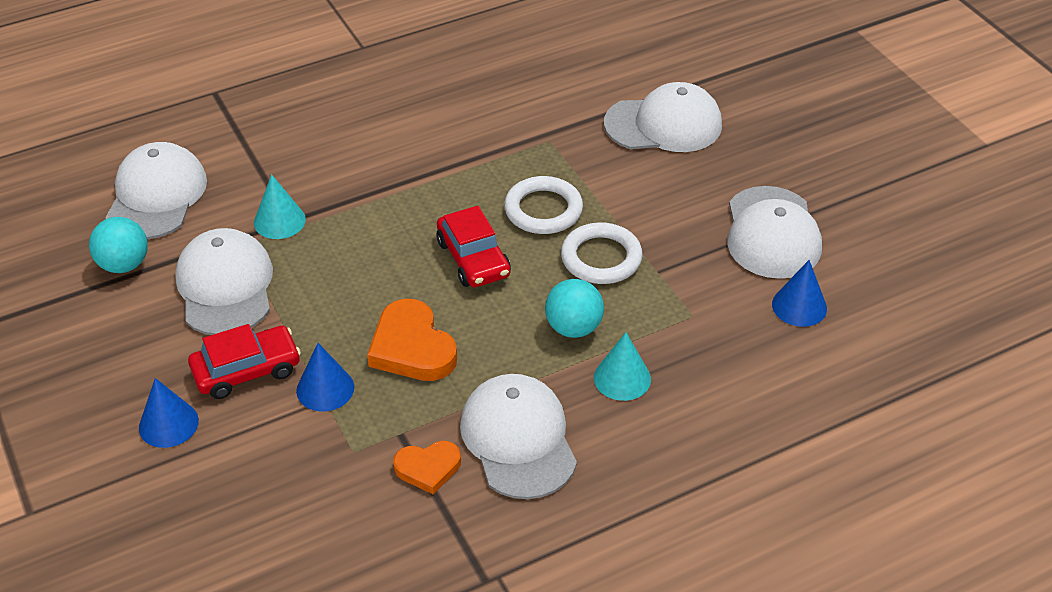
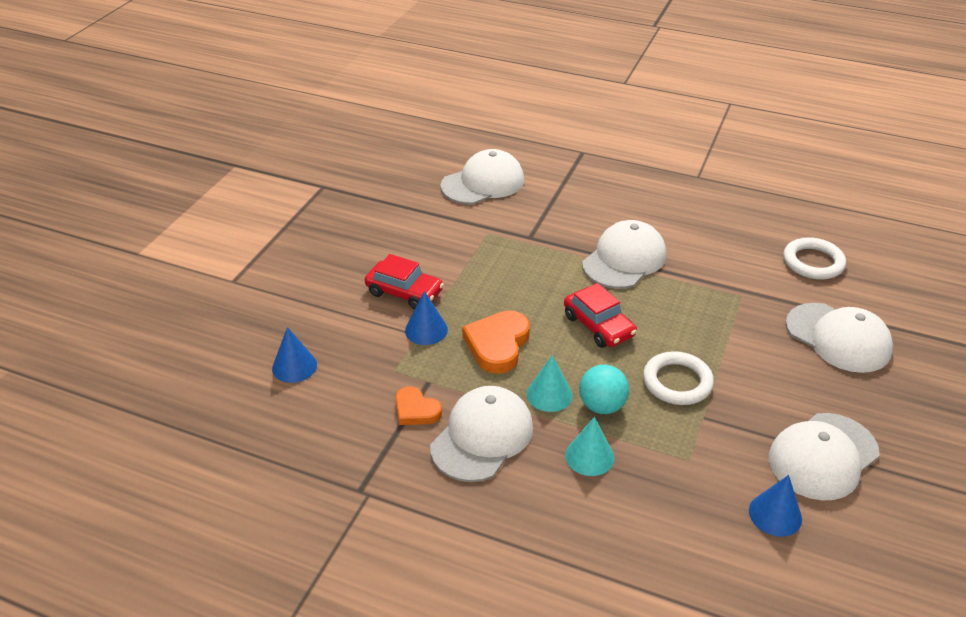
camera: 50 degrees right, 5 degrees down
turquoise ball [89,217,148,273] -> none
blue cone [139,378,199,448] -> blue cone moved to [272,327,317,383]
white cap [175,228,273,335] -> white cap moved to [582,220,666,289]
turquoise cone [254,174,306,239] -> turquoise cone moved to [527,355,573,412]
red car [437,206,511,287] -> red car turned 60 degrees counterclockwise [564,283,637,348]
white ring [504,176,583,234] -> white ring moved to [783,237,846,280]

